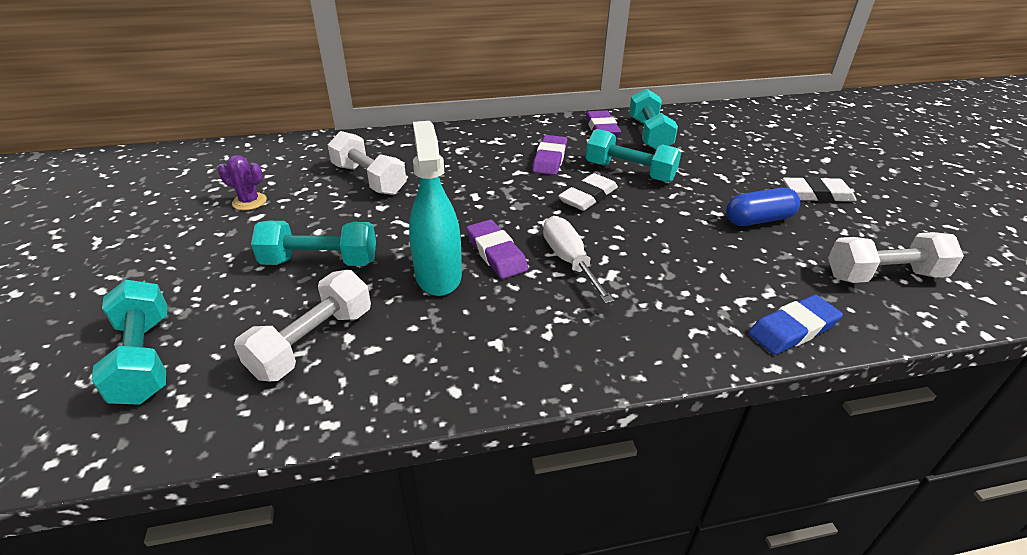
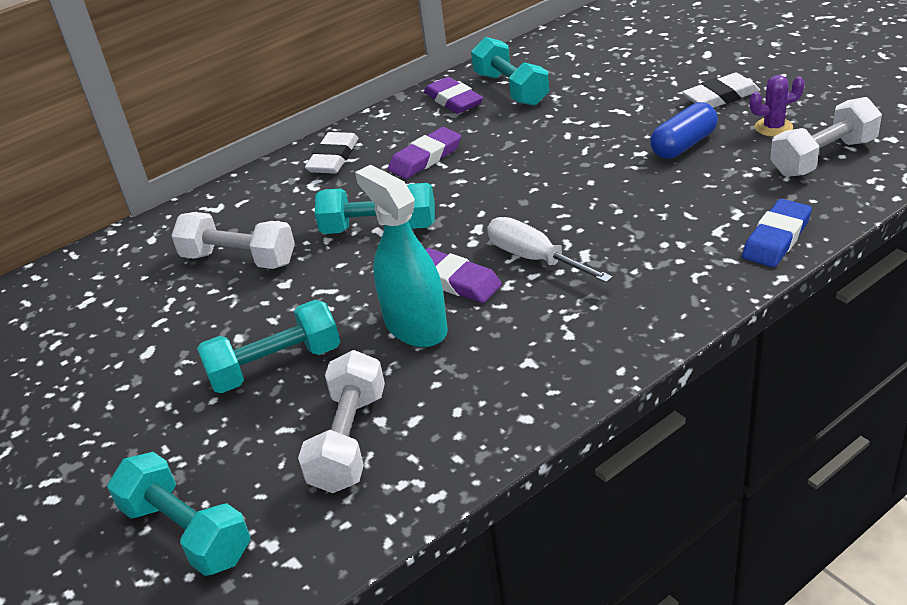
camera: 20 degrees left, 0 degrees up
purple cactus [218,155,267,210] -> purple cactus moved to [749,75,805,137]
purple eraser [532,135,567,175] -> purple eraser turned 60 degrees clockwise [388,127,461,179]
white eraser [558,173,618,211] -> white eraser moved to [305,132,359,174]
turquoise dumbbell [586,129,681,182] -> turquoise dumbbell moved to [315,183,435,234]

